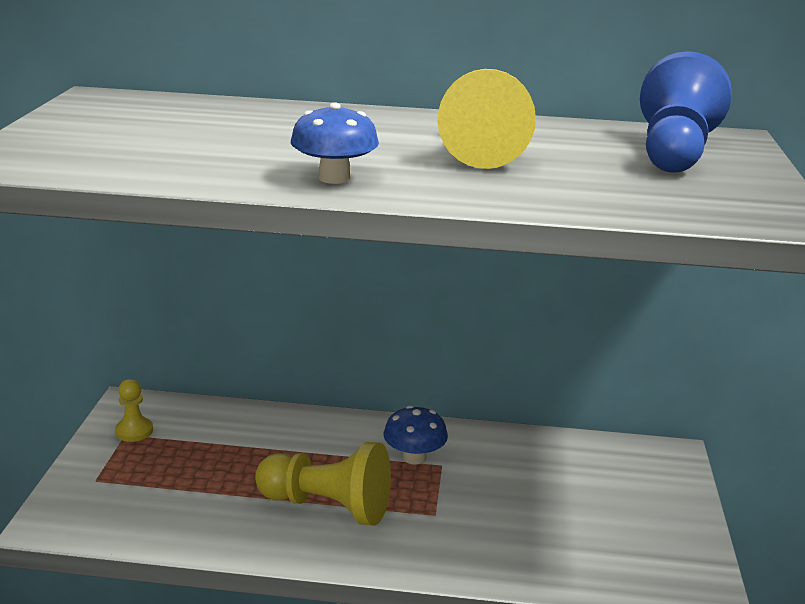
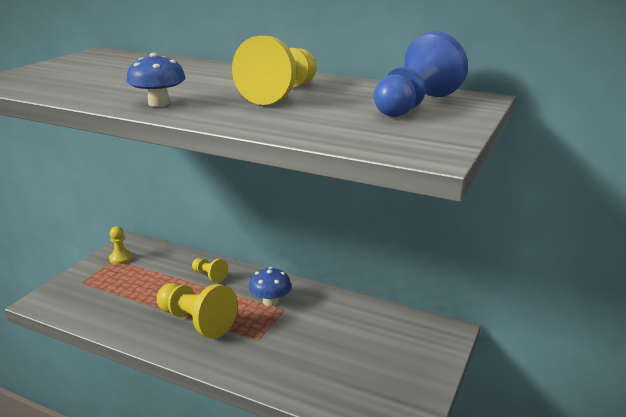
camera: 20 degrees right, 0 degrees up
none -> yellow pawn [192,258,228,283]

